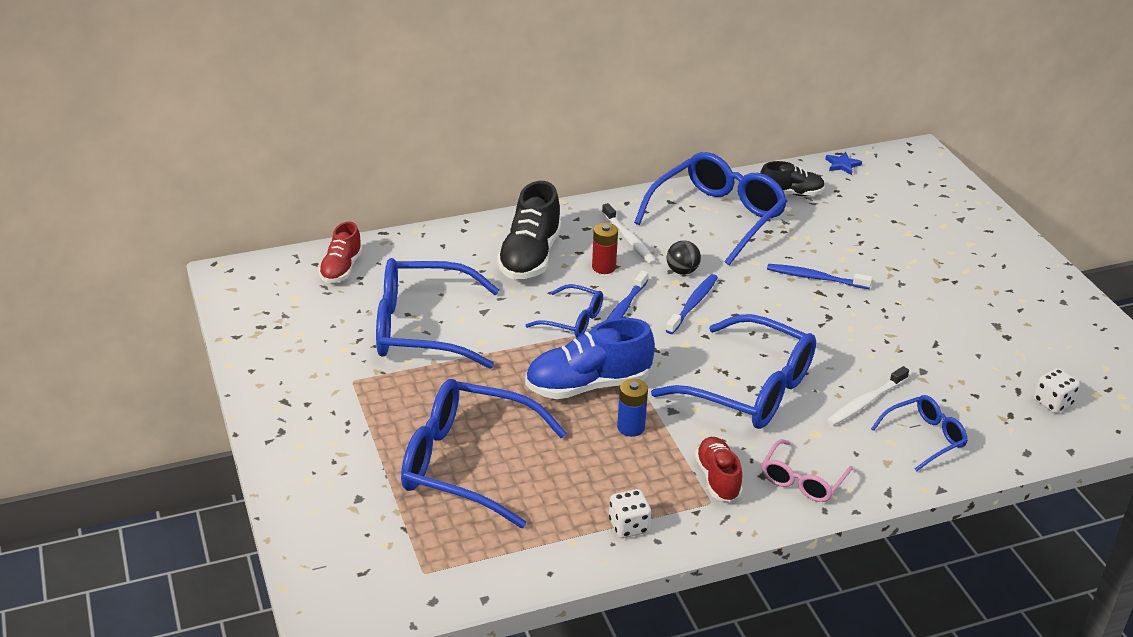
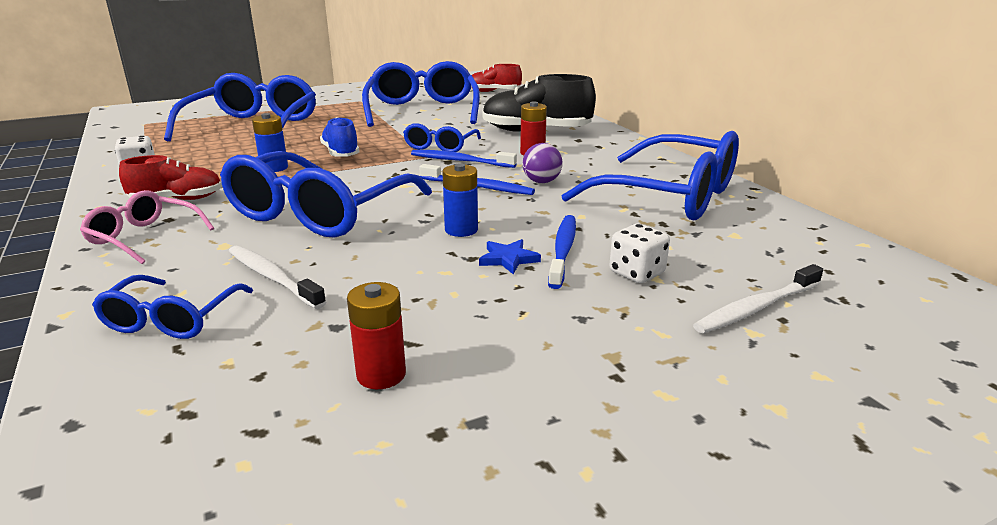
camera: 85 degrees right, 10 degrees down
blue shoe [525,318,655,399] -> blue shoe [320,117,359,157], size x0.61
white toothbrush [602,203,656,265] -> white toothbrush moved to [693,264,823,333]
black ball [667,240,701,275] -> purple ball [523,143,563,183]
black shoe [760,161,825,196] -> none
blue star [825,152,862,175] -> blue star moved to [479,239,541,275]
blue glasses [871,395,968,471] -> blue glasses turned 45 degrees clockwise [92,275,253,339]
white dice [1034,368,1080,413] -> white dice moved to [609,224,670,283]
none -> red battery [347,282,406,389]
none -> blue battery [442,163,478,237]

